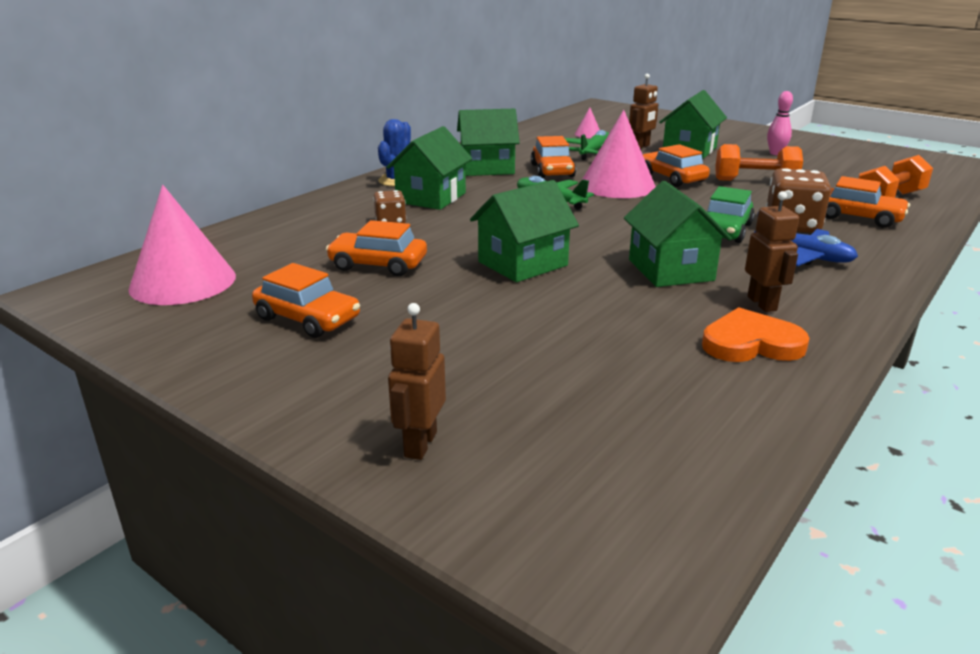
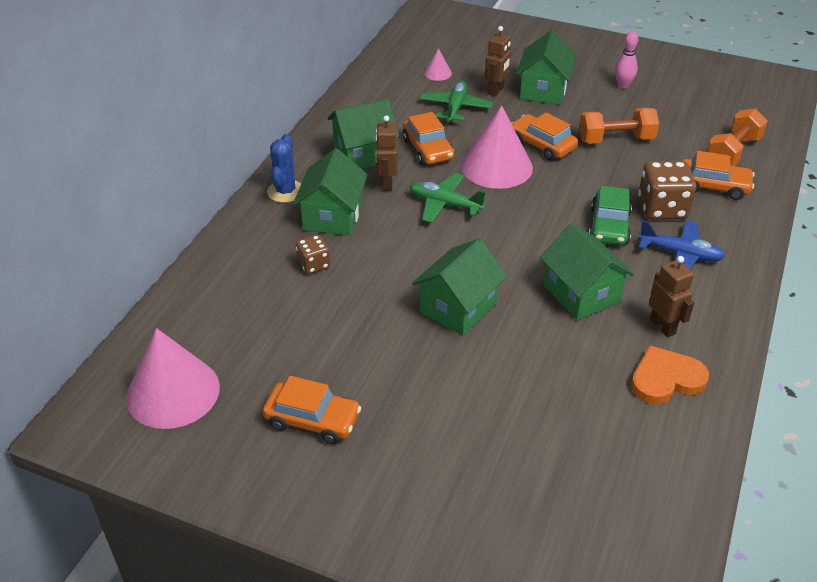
camera: 15 degrees left, 15 degrees up
orange car [326,220,427,276] -> none
brown robot [388,303,446,460] -> brown robot moved to [376,115,398,191]

